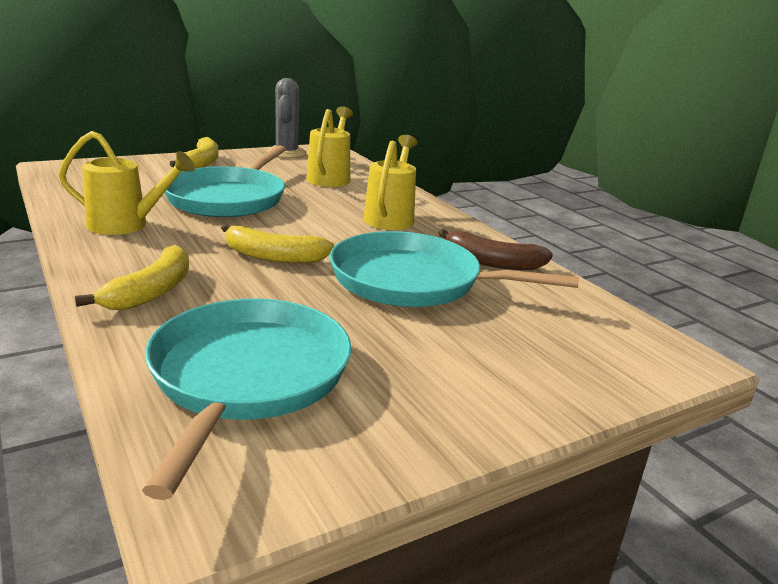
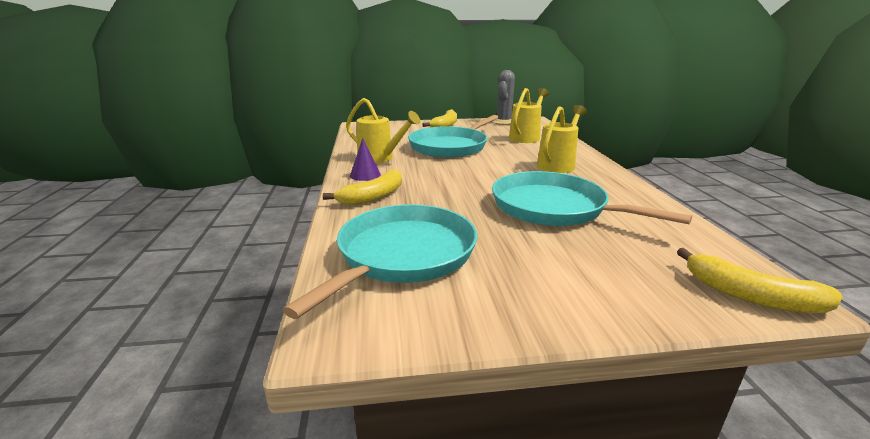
camera: 25 degrees right, 0 degrees up
yellow banana [221,223,335,263] -> yellow banana moved to [677,248,843,313]
brown banana [438,229,553,270] -> none
none -> purple cone [350,138,381,181]

